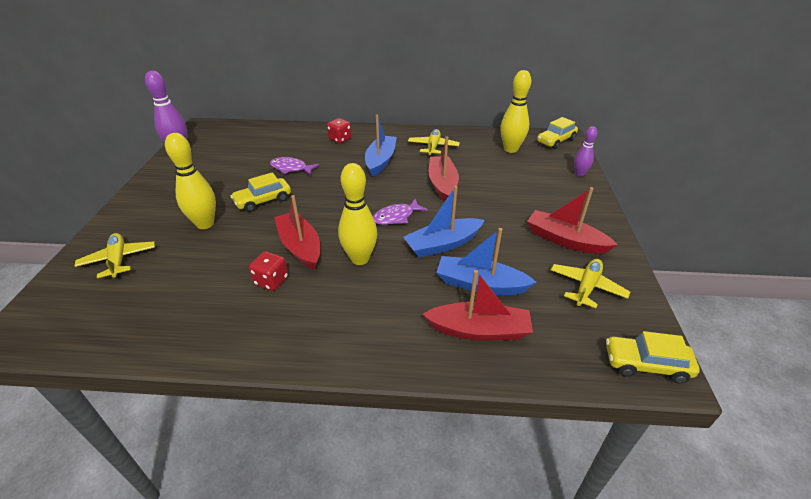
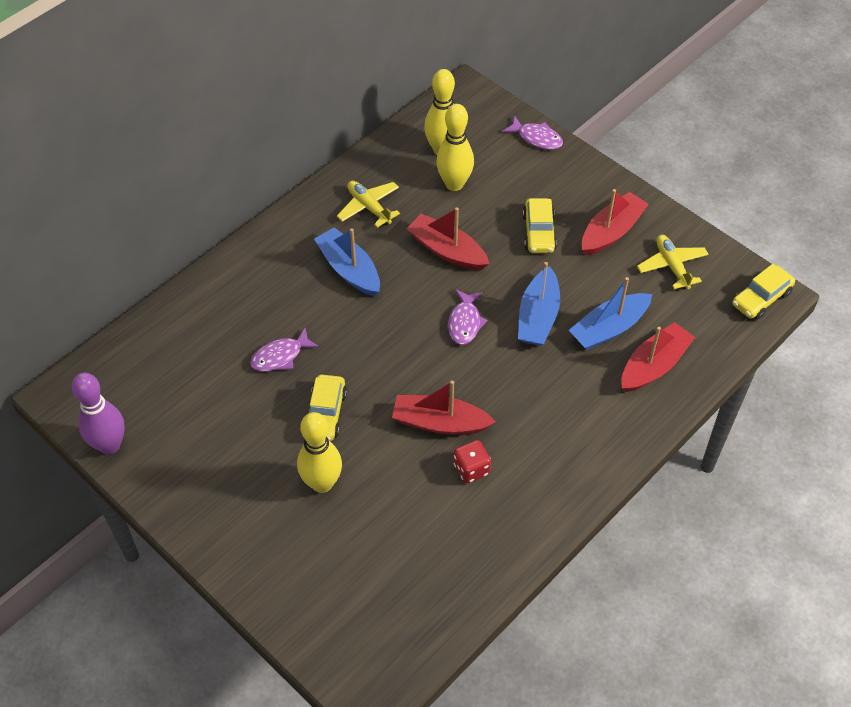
camera: 50 degrees left, 15 degrees up
yellow plane [75,233,155,279] -> none
red dice [327,118,352,143] -> none
yellow bowling pin [338,163,377,265] -> yellow bowling pin moved to [436,104,474,191]
red boat [527,187,618,254] -> red boat turned 150 degrees clockwise [582,189,649,255]
yellow car [537,117,578,149] -> yellow car moved to [523,198,557,253]
purple bowling pin [574,126,597,177] -> purple fish [502,115,563,150]

